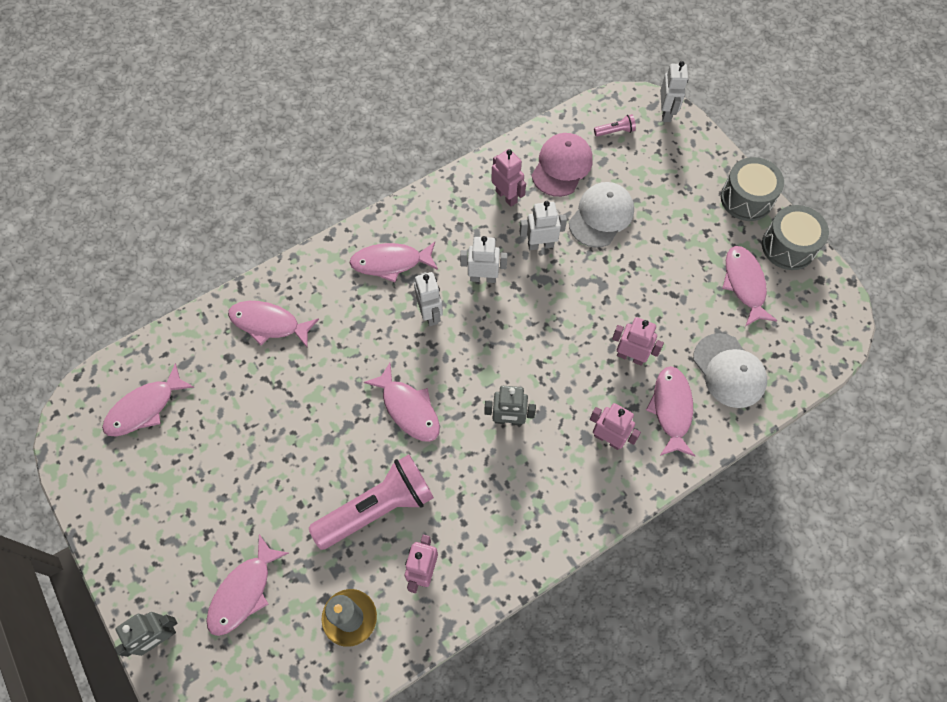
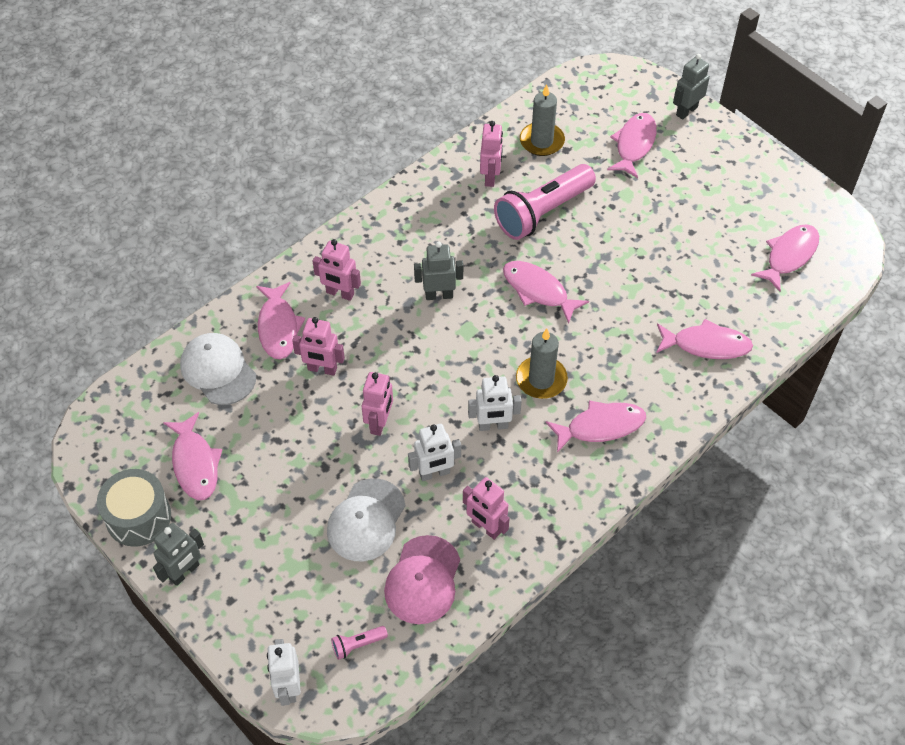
camera: 170 degrees right, 10 degrees down
white robot [414,272,443,326] -> grey candle [516,329,568,399]
grey drum [721,157,784,221] -> grey robot [153,523,204,586]
none -> pink robot [362,372,393,436]

